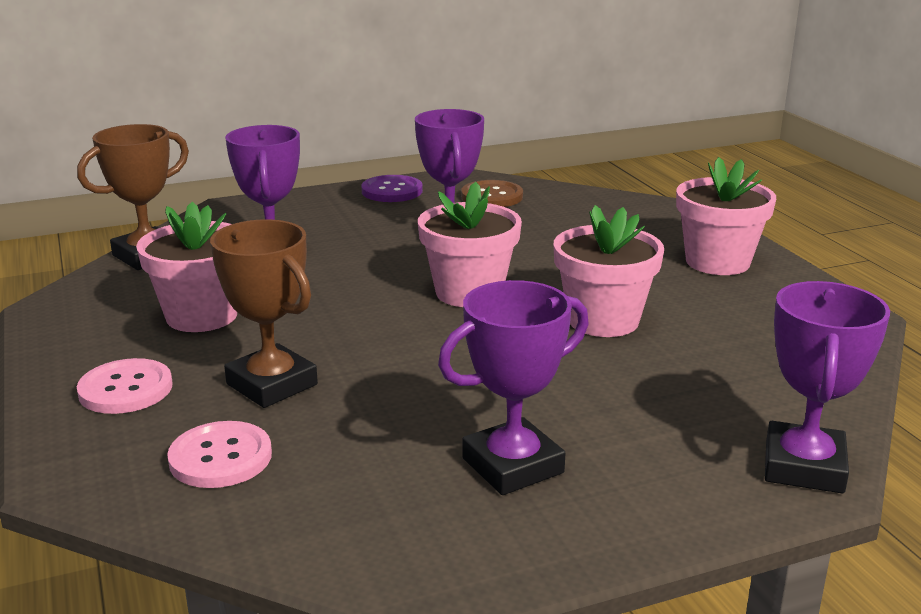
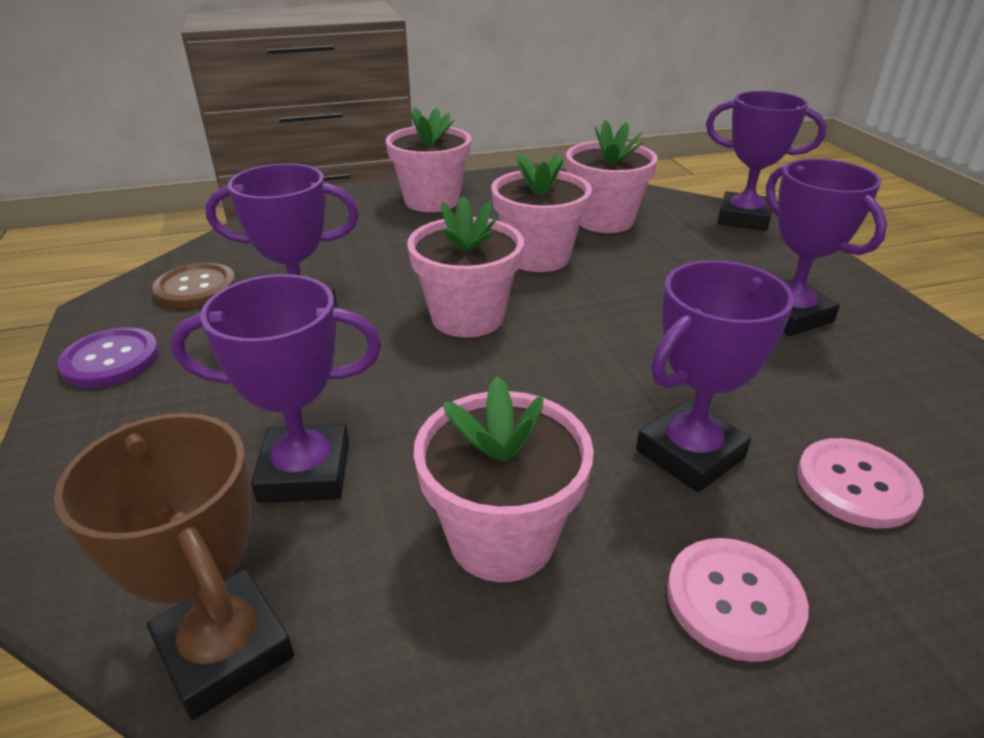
camera: 85 degrees left, 10 degrees up
brown trophy [210,219,318,408] -> purple trophy [636,260,794,493]
none -> pink flower pot [566,120,658,233]

